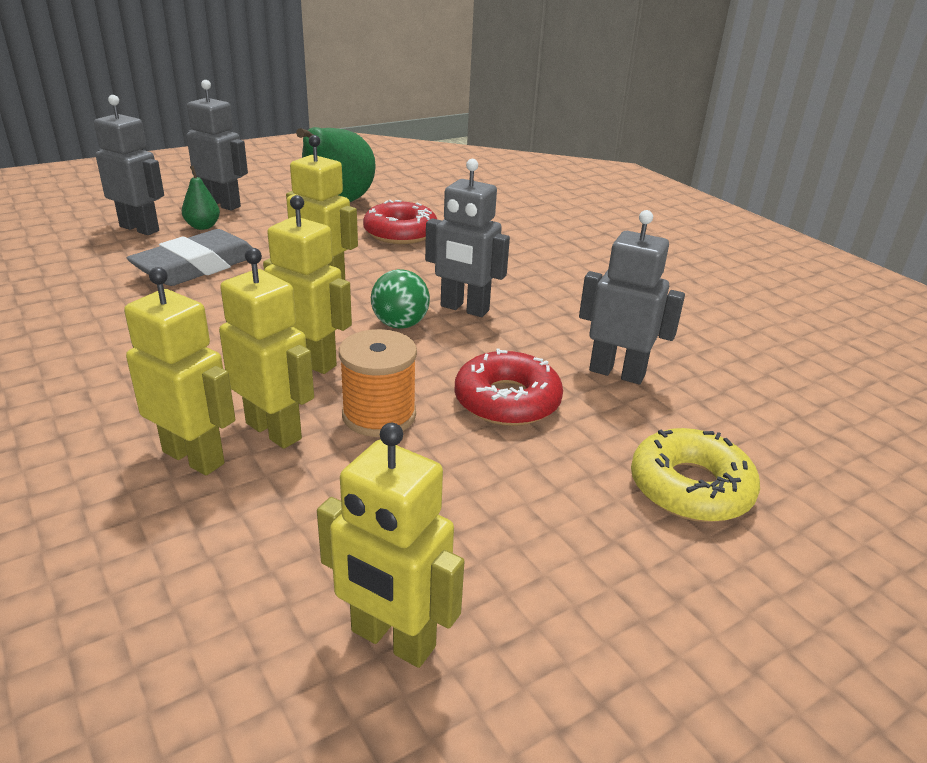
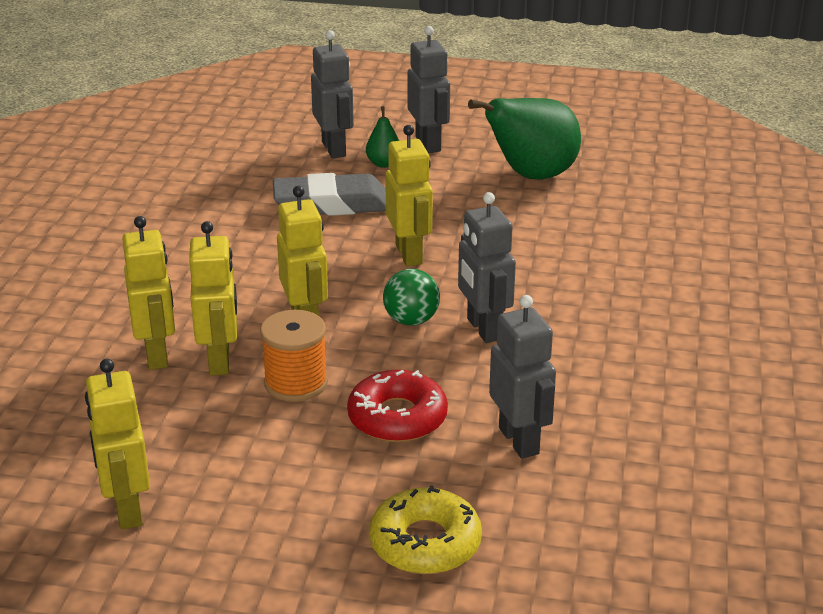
camera: 45 degrees right, 0 degrees up
red donut [363,200,437,244] -> none

